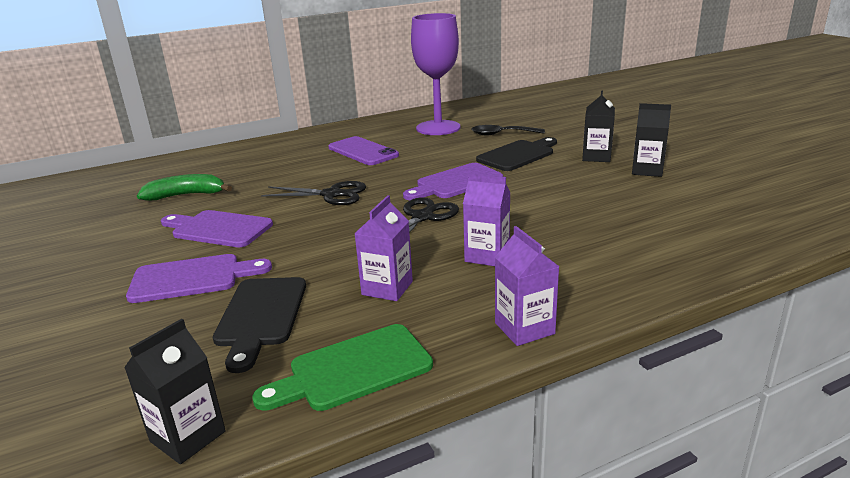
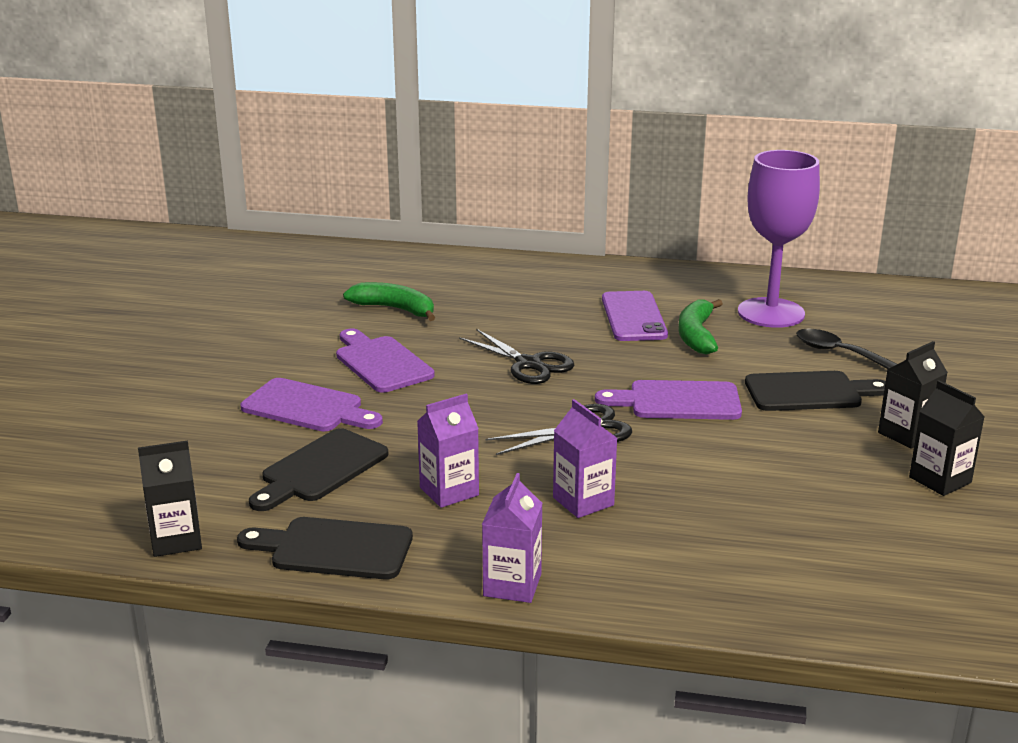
camera: 35 degrees right, 0 degrees up
green cutting board [252,324,433,411] -> black cutting board [237,517,413,579]
none -> green banana [678,299,723,355]

